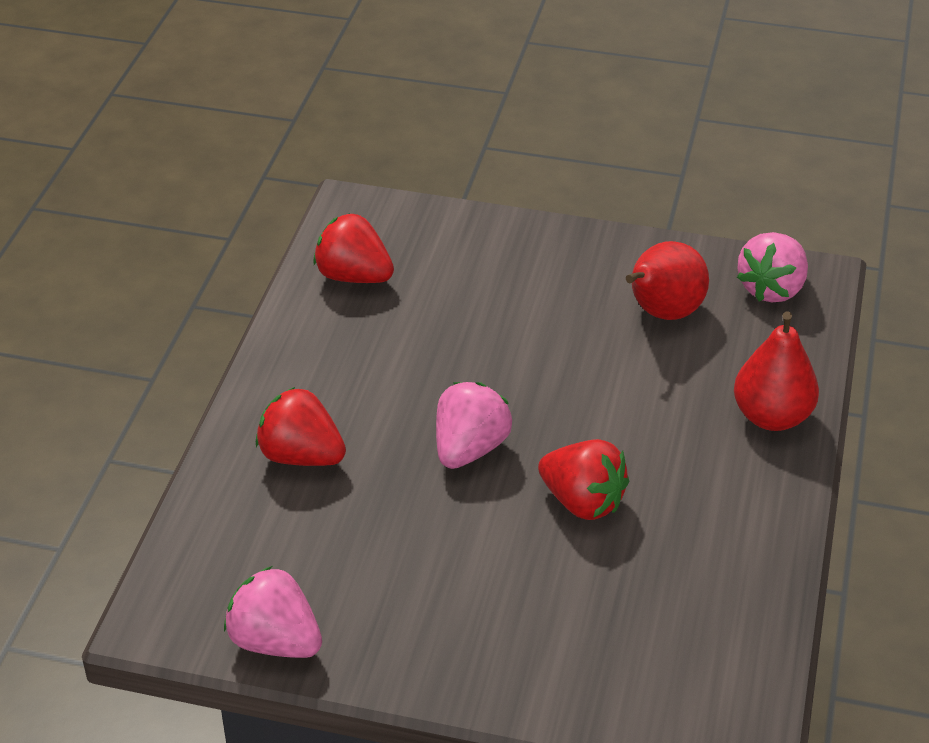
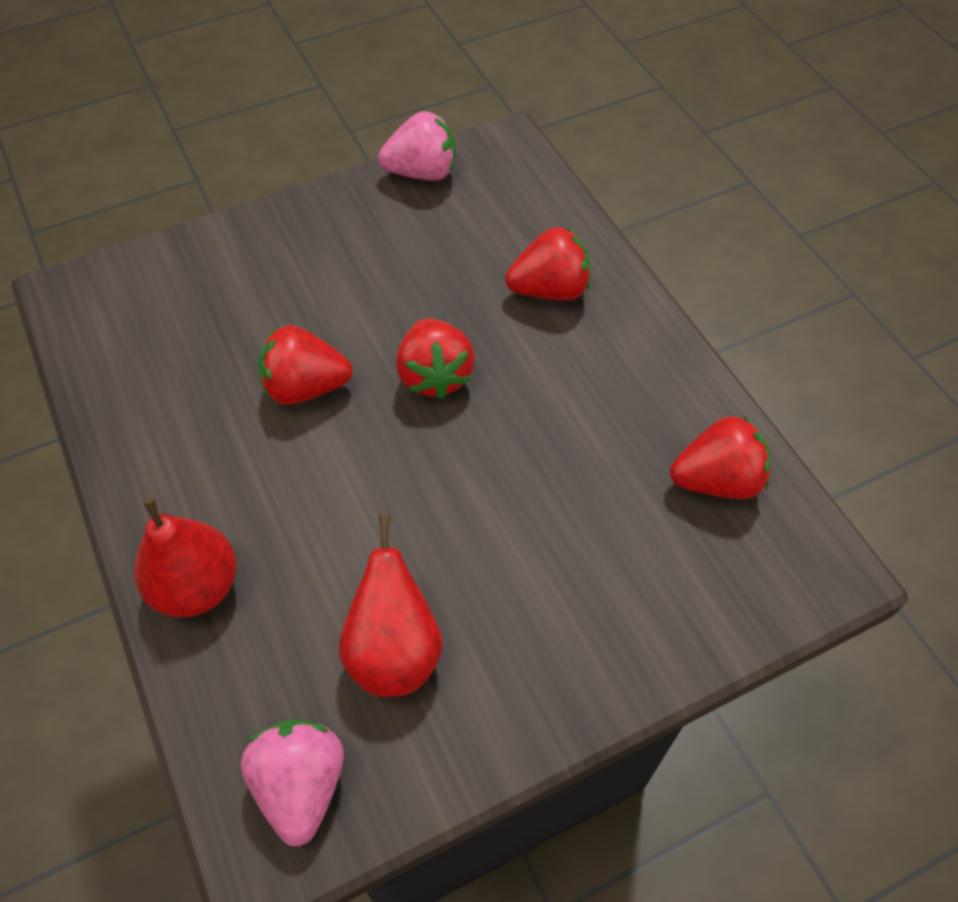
camera: 140 degrees right, 15 degrees up
pink strawberry [436,382,512,469] -> red strawberry [396,318,475,399]

